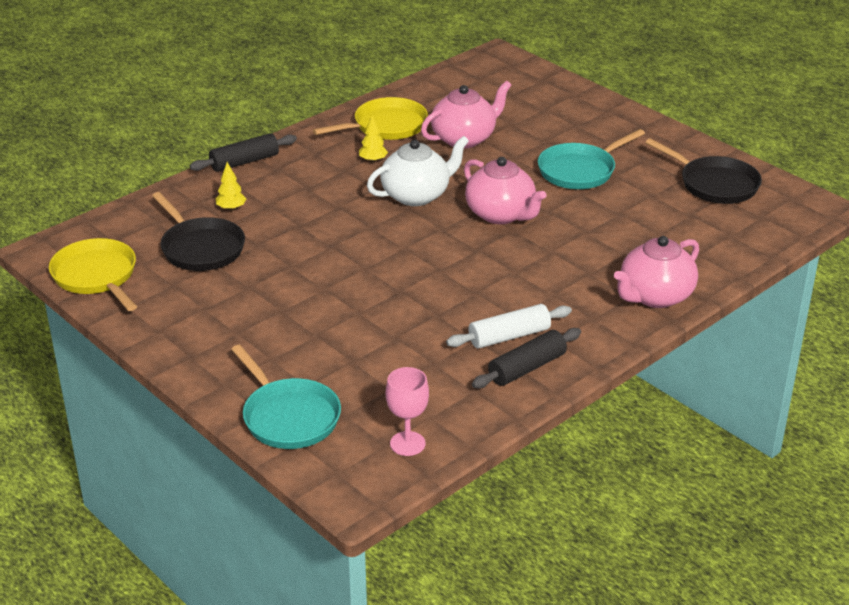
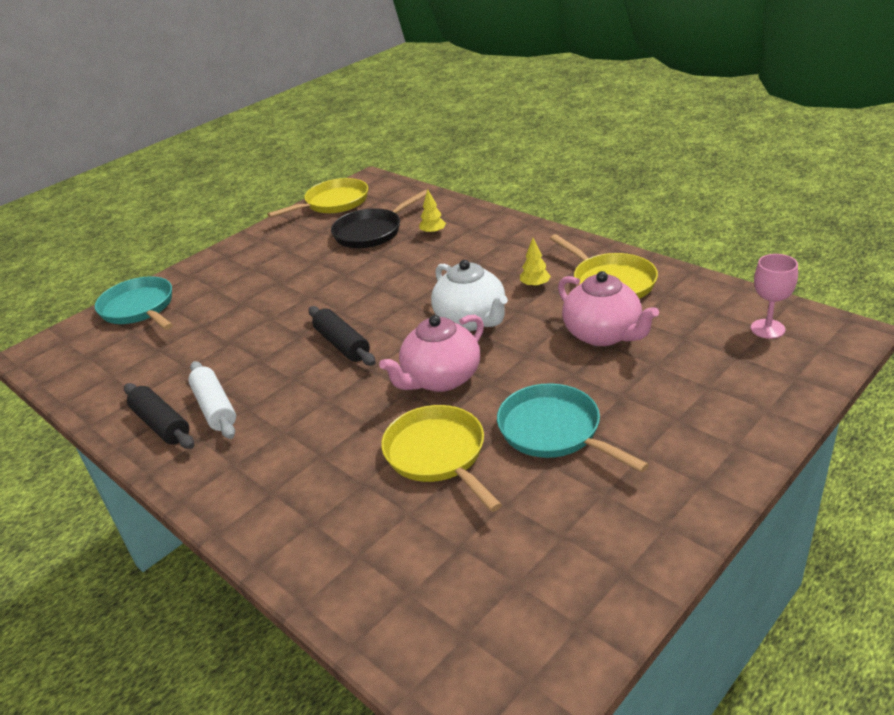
camera: 90 degrees right, 0 degrees up
black rolling pin [190,133,297,172] -> black rolling pin moved to [309,306,376,366]
turquoise pan [231,345,341,449] -> turquoise pan turned 90 degrees clockwise [95,276,173,330]
pink goblet [386,367,429,456] -> pink goblet moved to [751,254,798,339]
pink teapot [614,236,699,308] -> none
black pan [645,138,762,204] -> none
none -> yellow pan [381,405,502,512]

